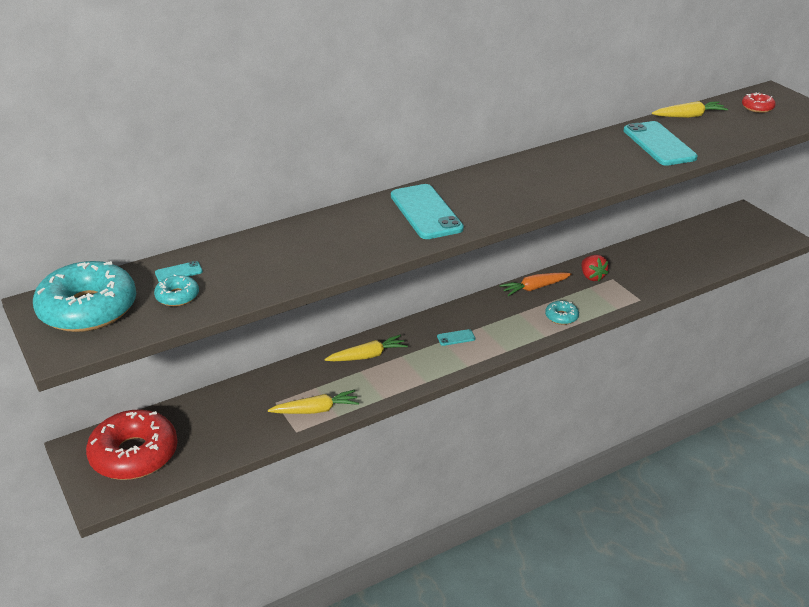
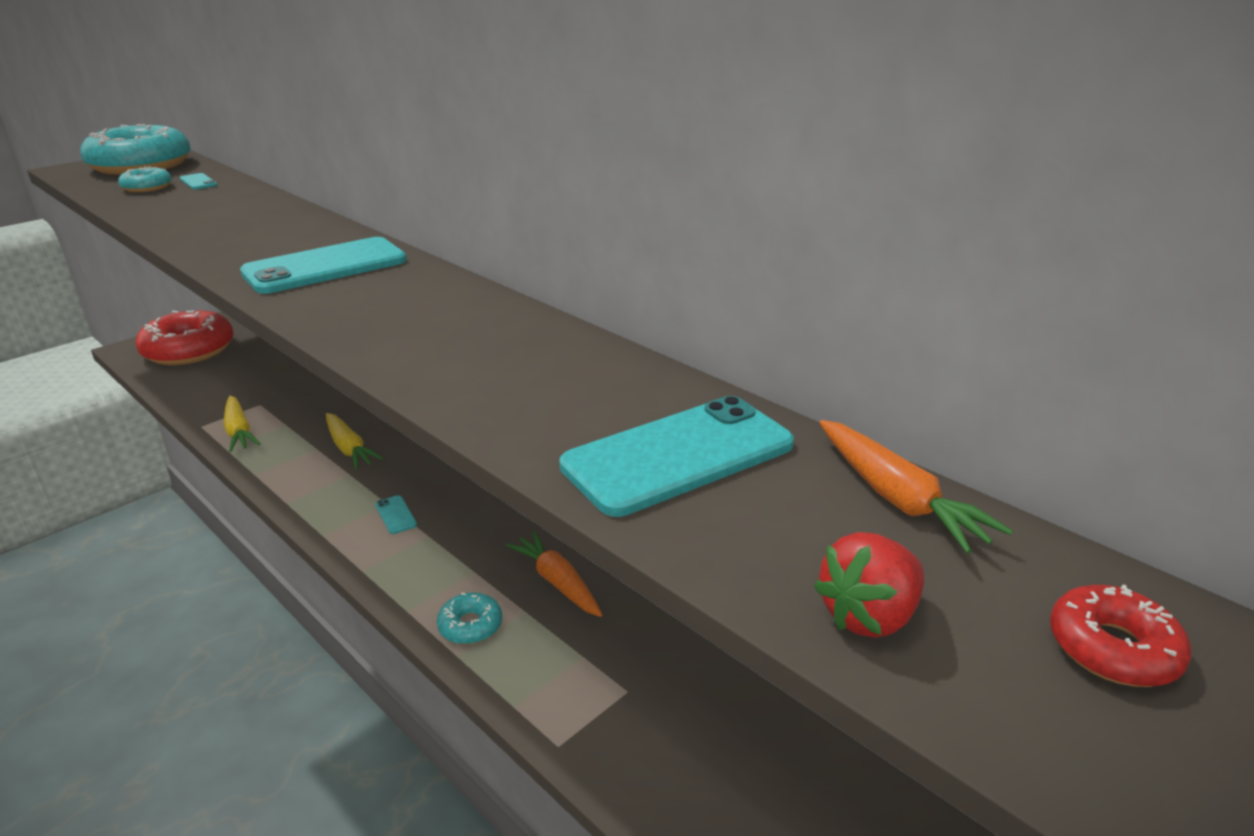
camera: 75 degrees right, 5 degrees down
red strawberry [581,255,608,281] -> red strawberry moved to [814,532,924,638]
yellow carrot [652,101,728,118] -> orange carrot [819,420,1013,554]

